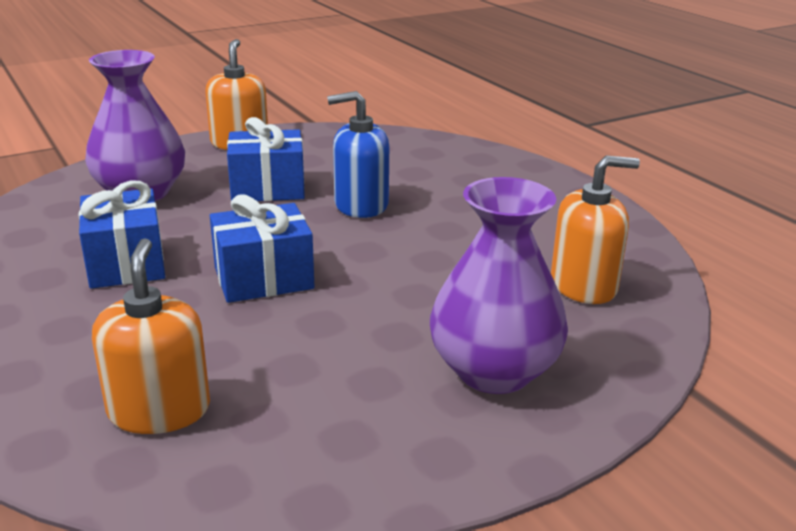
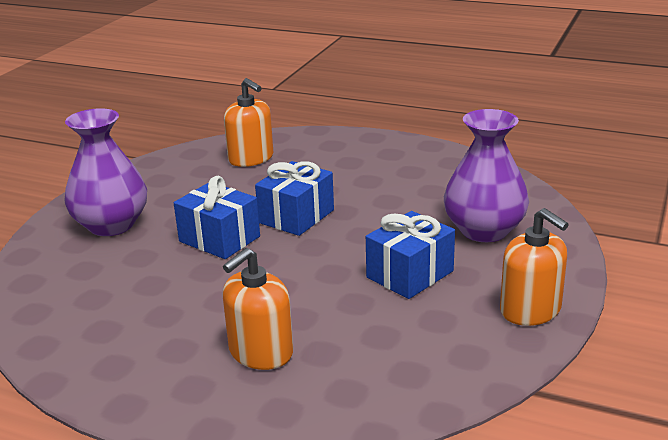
camera: 145 degrees right, 0 degrees up
blue gift [79,181,165,289] -> blue gift moved to [174,176,260,259]
blue soap dispenser [327,91,389,218] -> none
orange soap dispenser [551,155,640,304] -> orange soap dispenser moved to [223,248,293,370]

